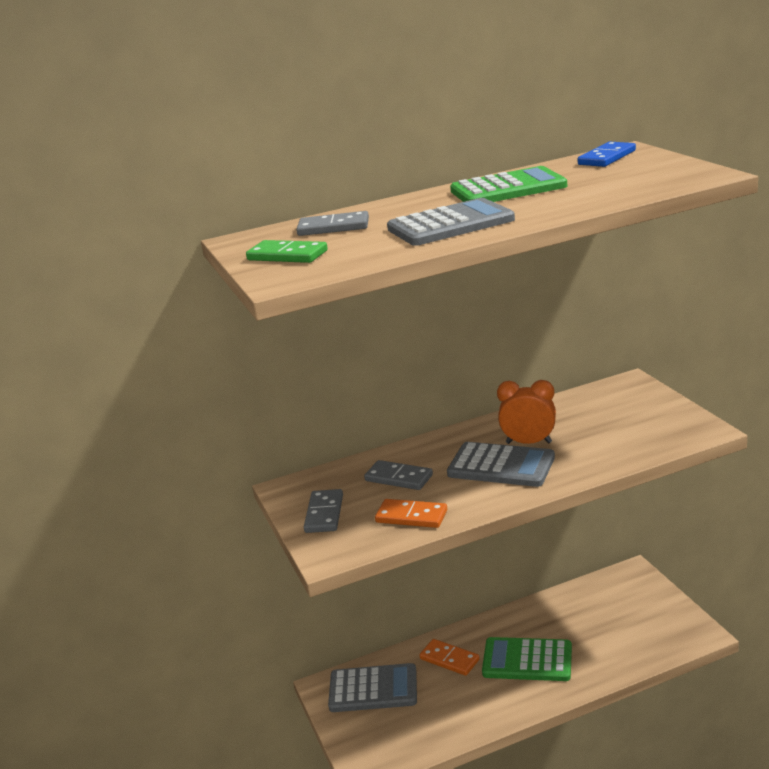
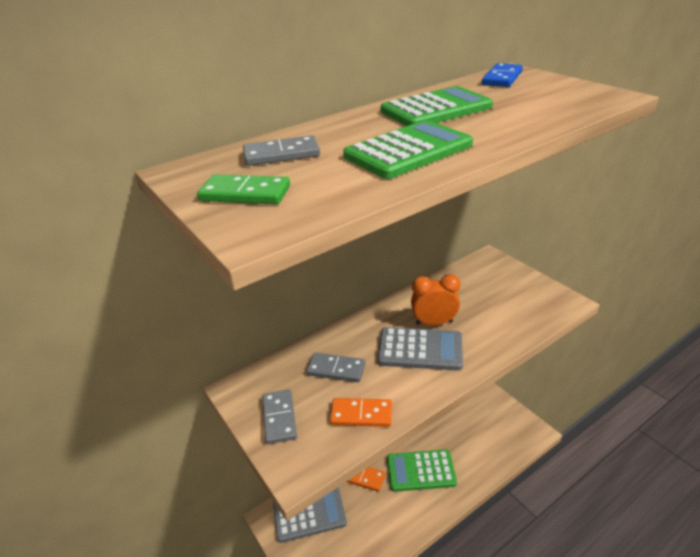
camera: 15 degrees left, 10 degrees up
grey calculator [387,198,515,246] -> green calculator [343,120,473,179]

